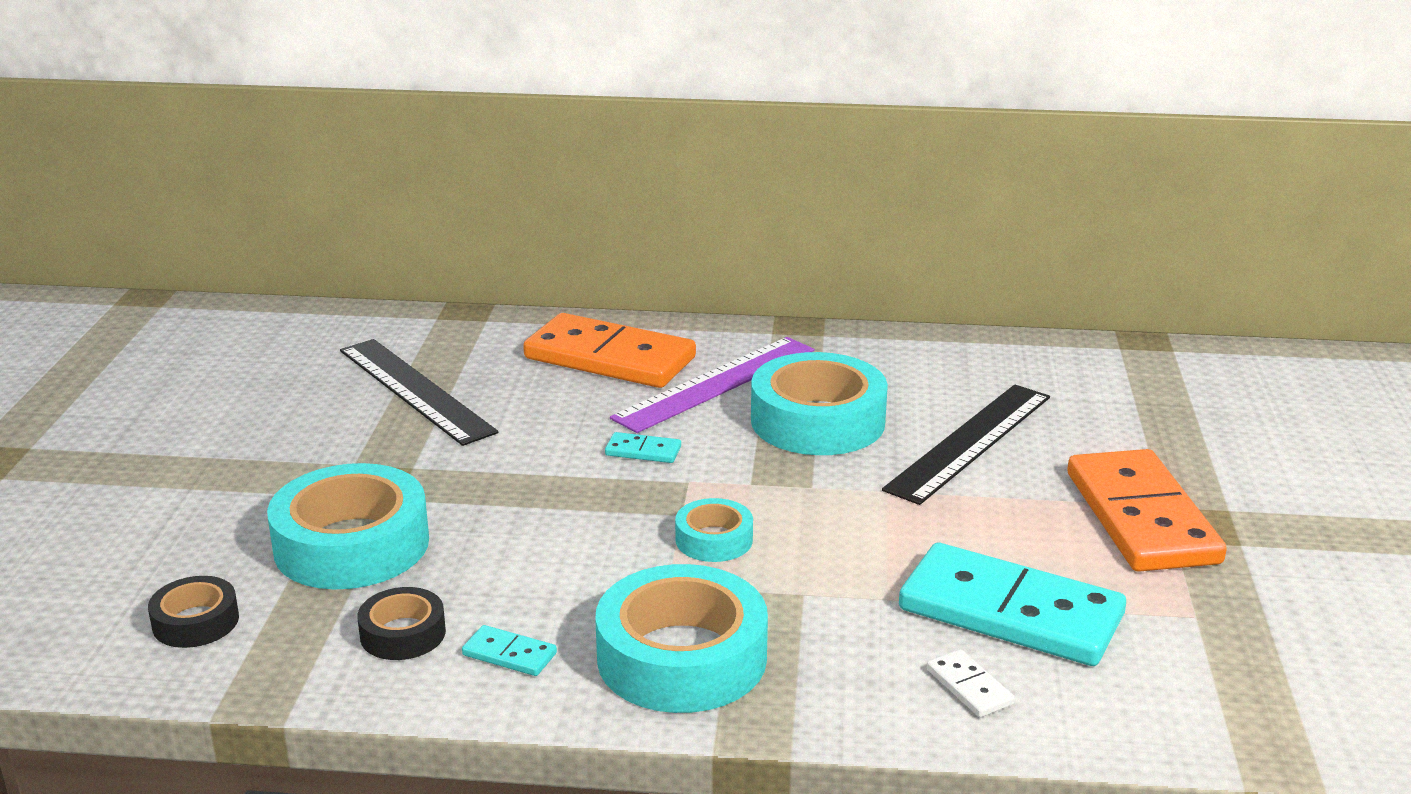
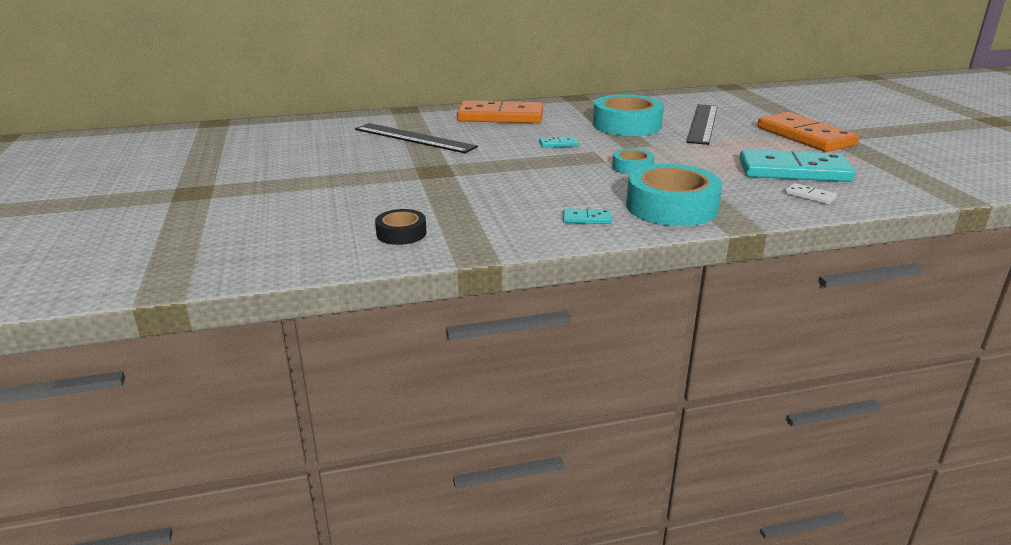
camera: 20 degrees left, 0 degrees up
turquoise tape [267,463,429,589] -> none
black tape [357,587,446,660] -> none
purple ruler [610,337,814,433] -> none

